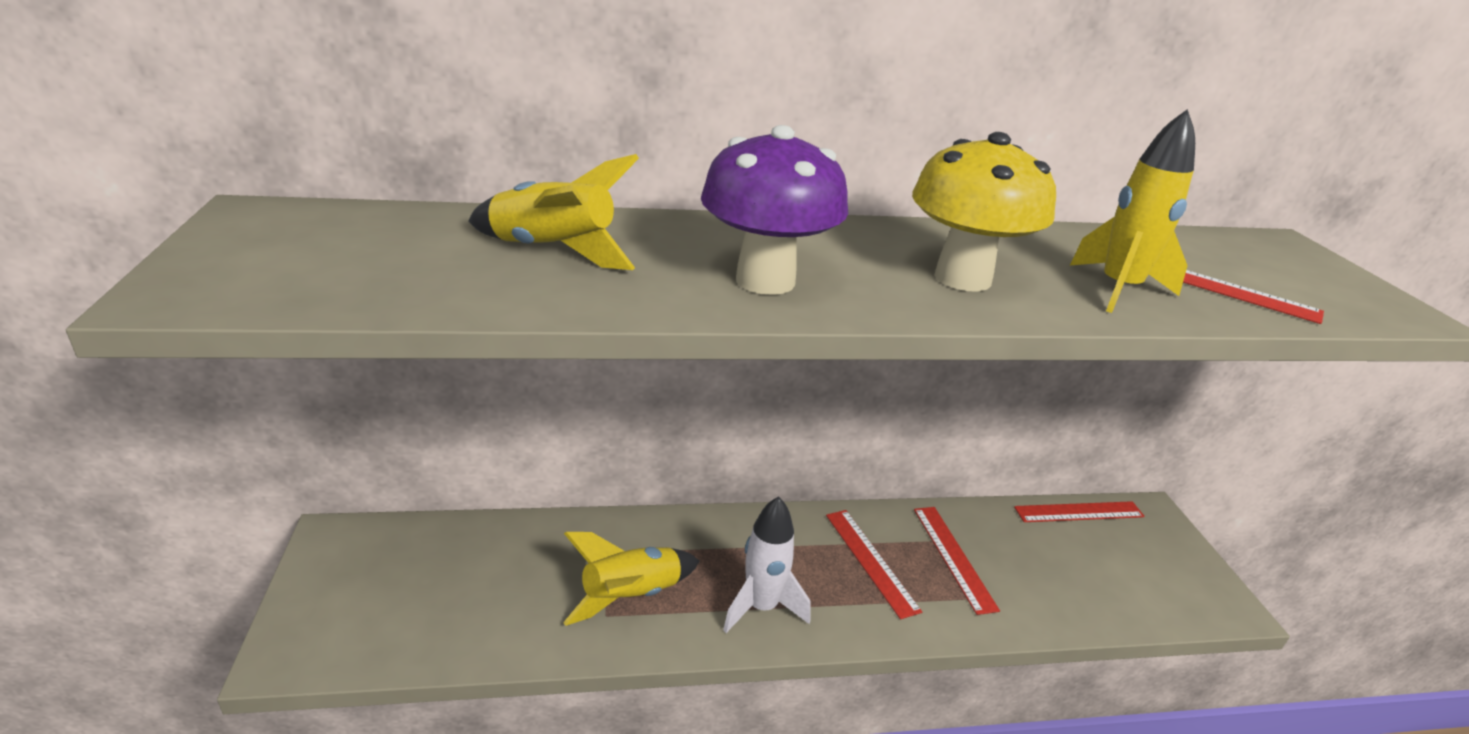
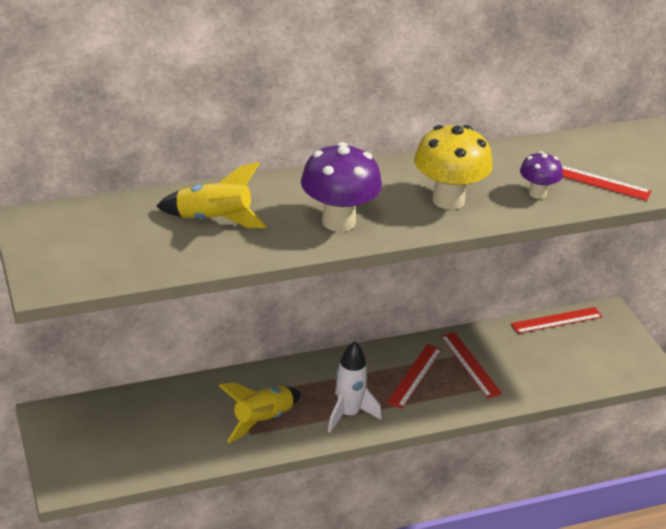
camera: 10 degrees left, 5 degrees up
red ruler [826,510,922,619] -> red ruler turned 60 degrees clockwise [387,344,442,409]
yellow rocket [1070,109,1195,313] -> purple mushroom [520,151,563,199]

